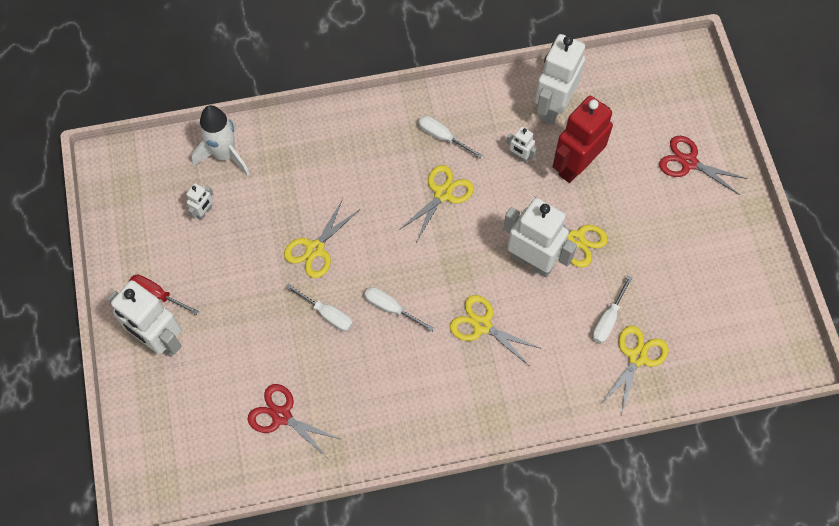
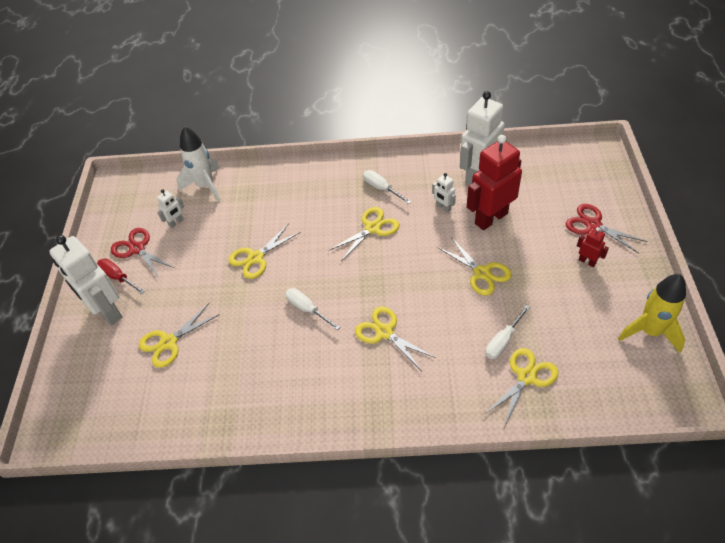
camera: 15 degrees right, 15 degrees down
red scissors [248,384,342,457] -> red scissors moved to [111,228,175,279]
white screwdriver [286,284,353,331] -> none
white robot [503,198,577,278] -> none
none -> yellow scissors [139,303,220,368]
none -> red robot [577,227,609,267]
none -> yellow rocket [618,274,686,353]

